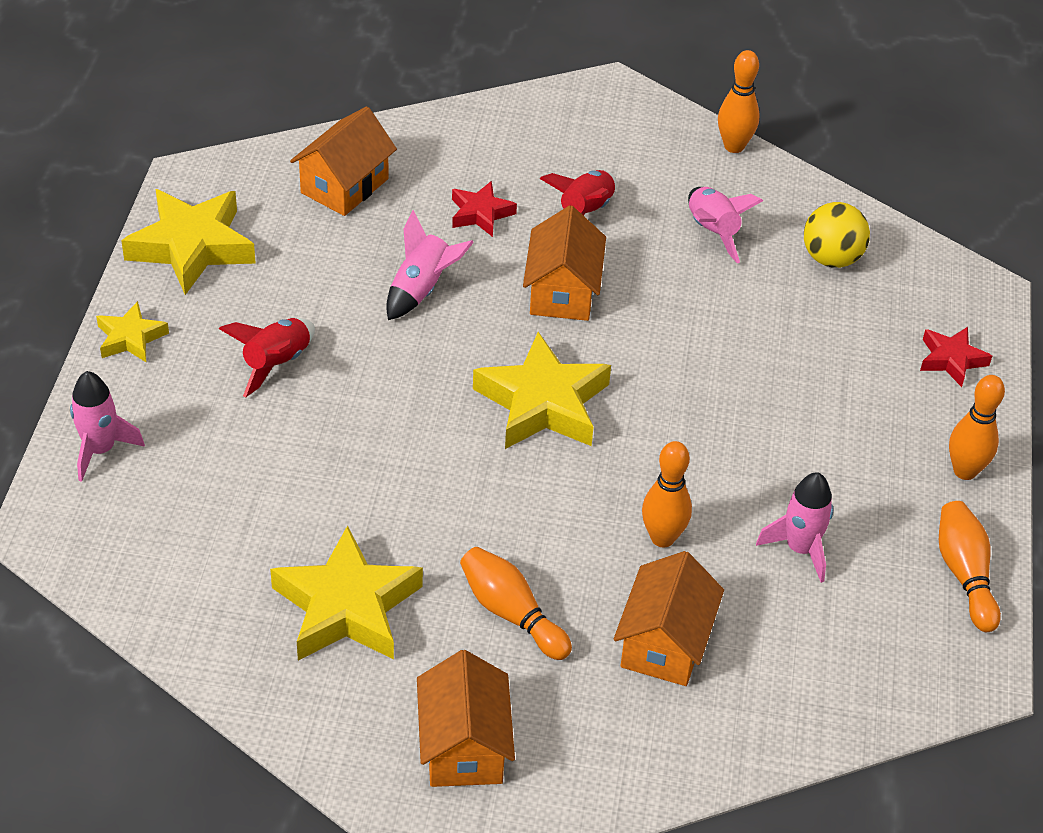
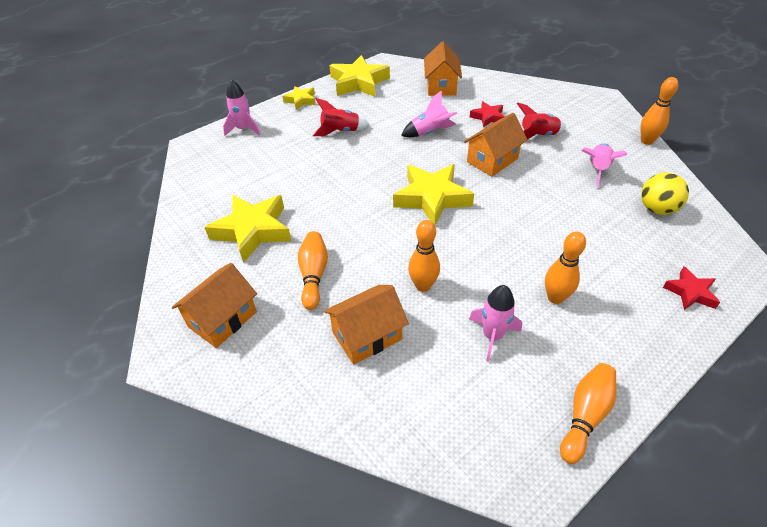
camera: 45 degrees right, 0 degrees up
orange house [290,106,397,216] -> orange house turned 75 degrees counterclockwise [424,41,462,96]
orange bowling pin [949,375,1005,480] -> orange bowling pin moved to [545,231,586,304]

